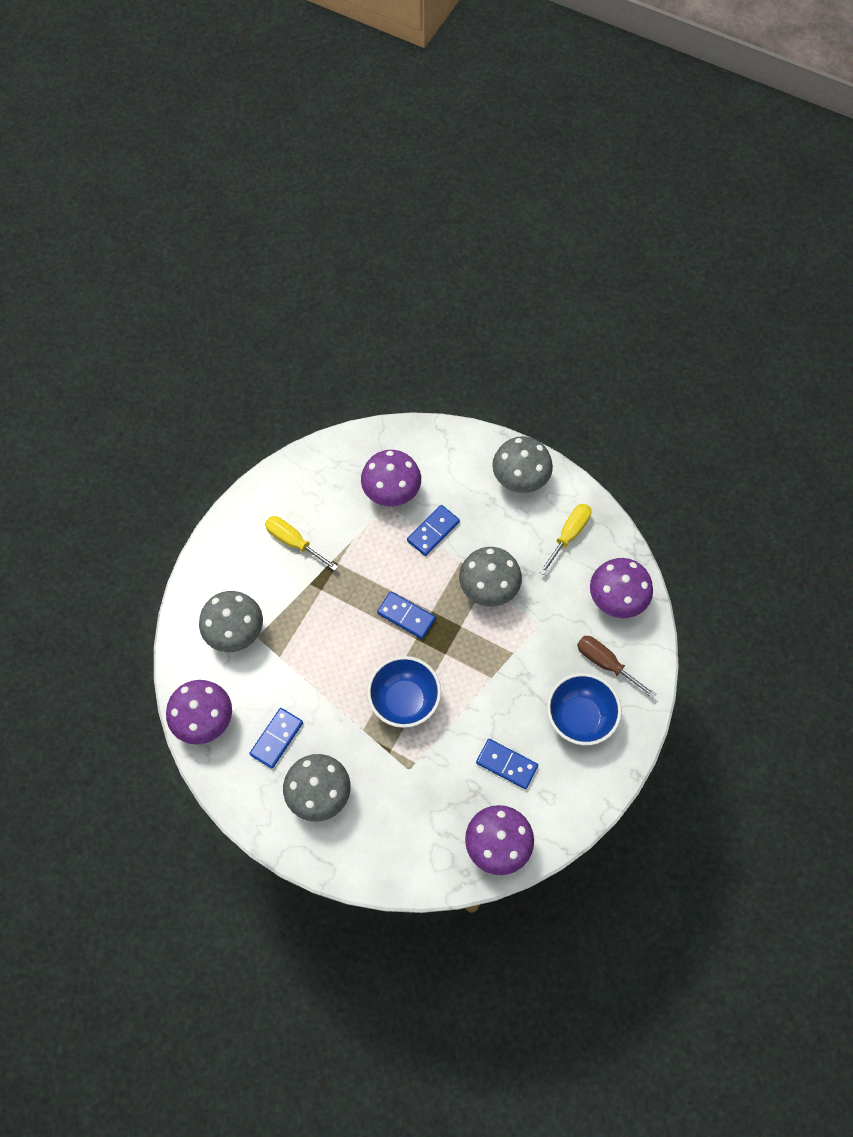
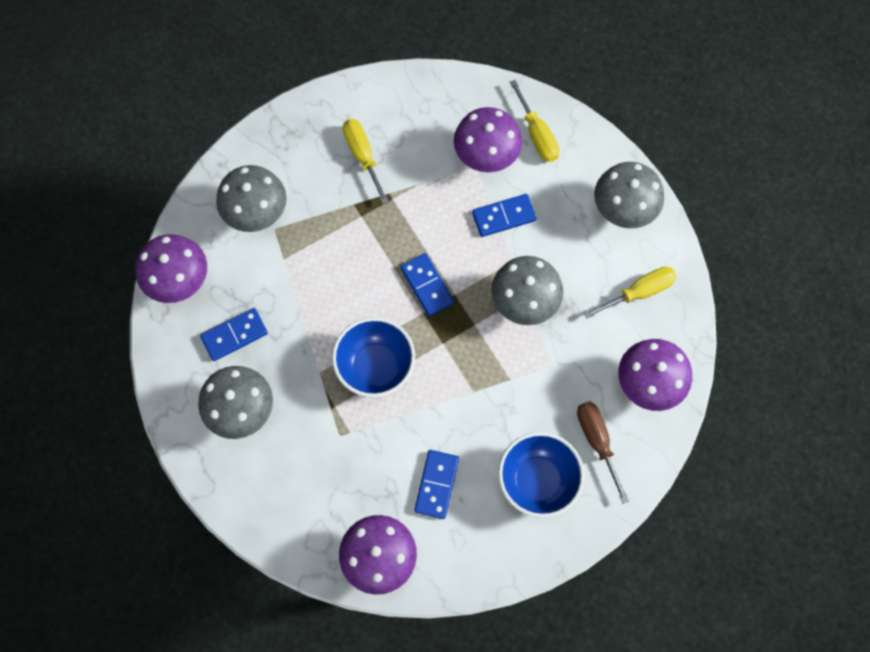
camera: 30 degrees right, 5 degrees up
blue domino [476,739,538,789] -> blue domino turned 45 degrees clockwise [414,450,459,519]
none -> yellow screwdriver [510,80,560,162]

